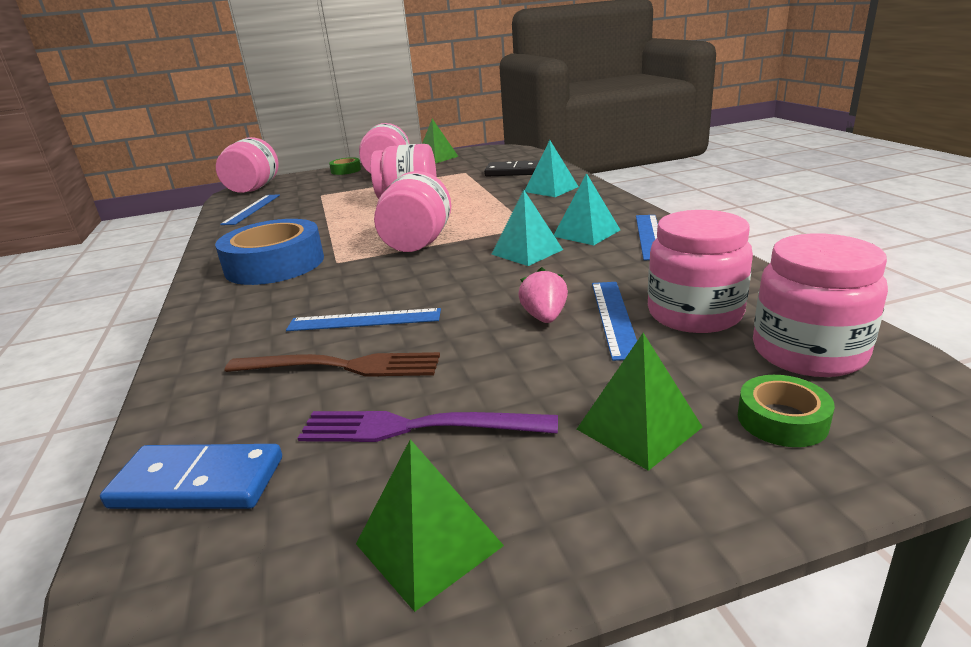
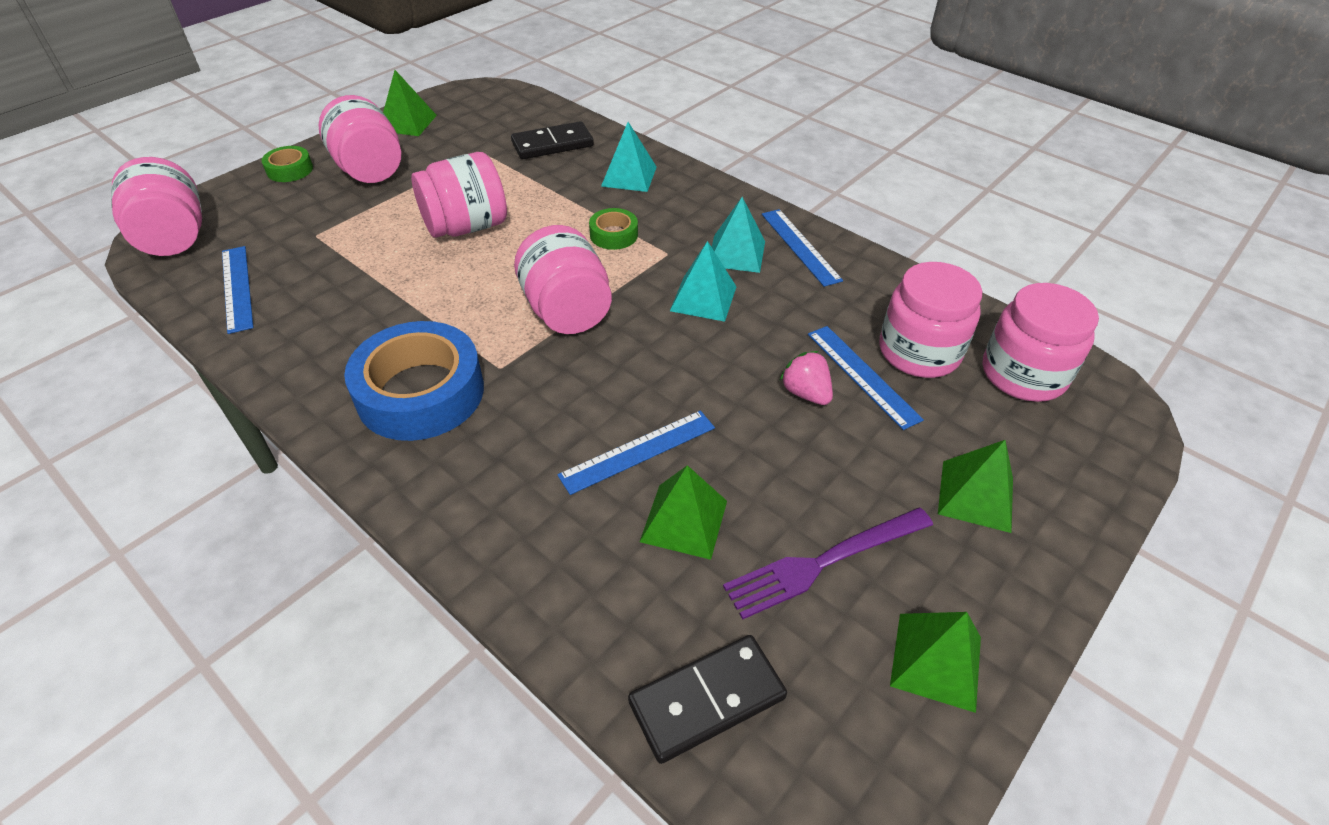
camera: 35 degrees left, 20 degrees up
blue domino [100,444,282,509] -> black domino [628,635,787,764]
brown fork [225,352,440,377] -> green pyramid [640,465,727,560]
green tape [738,375,835,447] -> green tape moved to [589,208,638,250]

